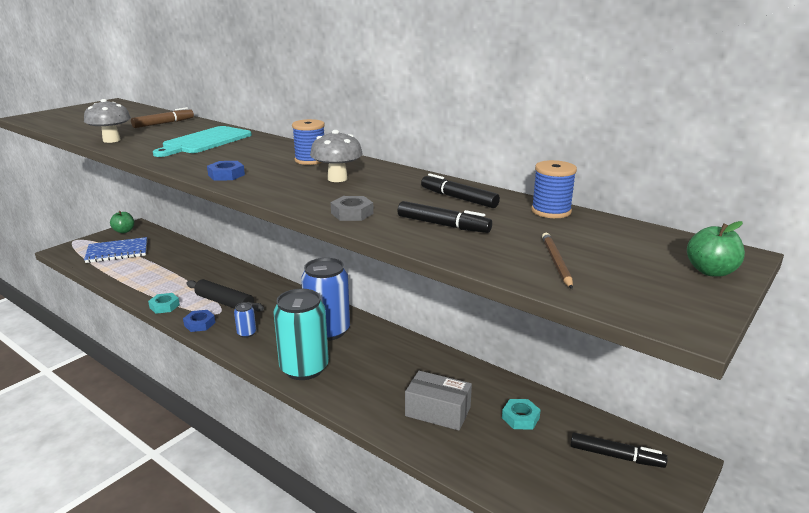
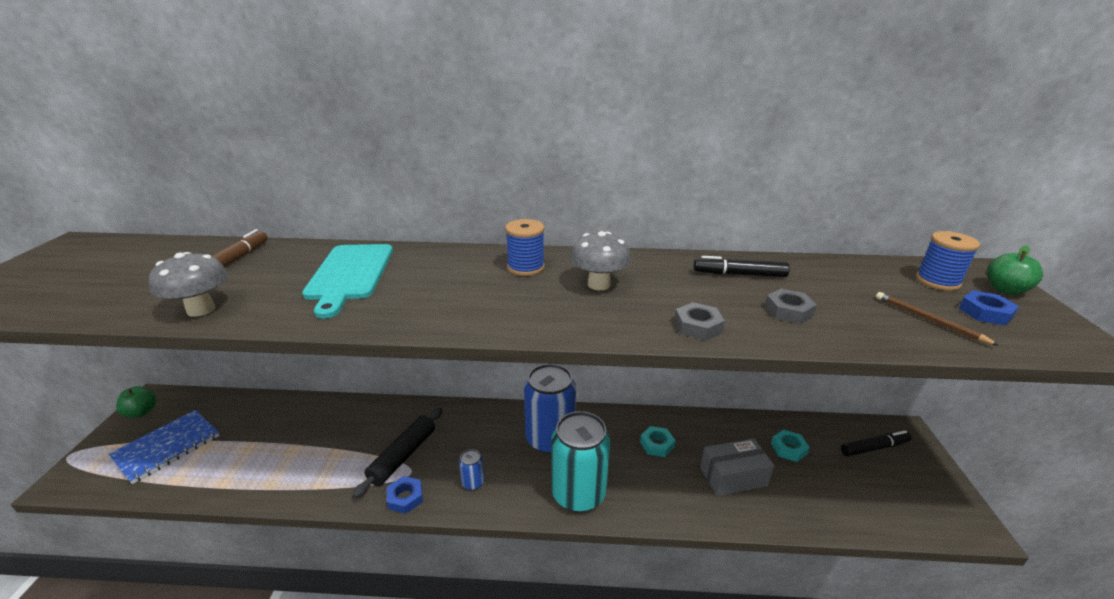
camera: 35 degrees left, 5 degrees up
turquoise nut [148,293,180,314] -> turquoise nut moved to [640,426,675,457]
black rolling pin [186,279,264,312] -> black rolling pin turned 60 degrees counterclockwise [353,408,442,498]
blue nut [207,161,245,181] -> blue nut moved to [959,290,1019,326]
black marker [398,201,492,233] -> grey nut [765,289,817,324]
blue spool [531,160,577,218] -> blue spool moved to [916,231,980,291]

